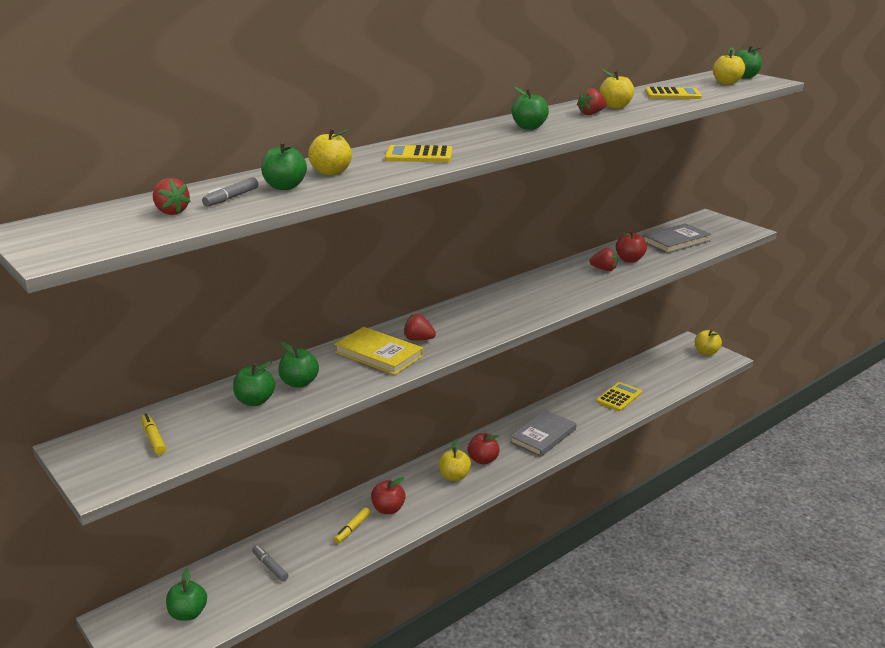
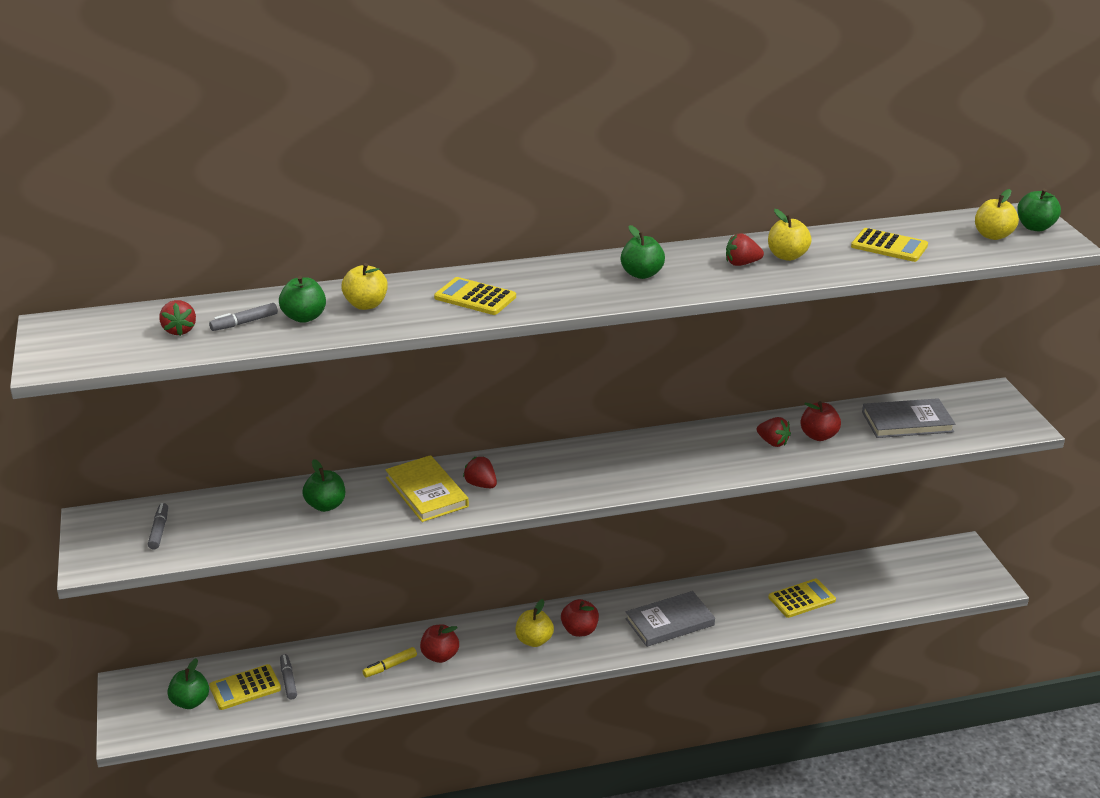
camera: 25 degrees right, 5 degrees up
yellow marker [141,414,166,455] -> grey marker [148,503,168,549]
green apple [233,361,275,406] -> none
yellow apple [695,329,722,355] -> none
none -> yellow calculator [209,664,281,710]

